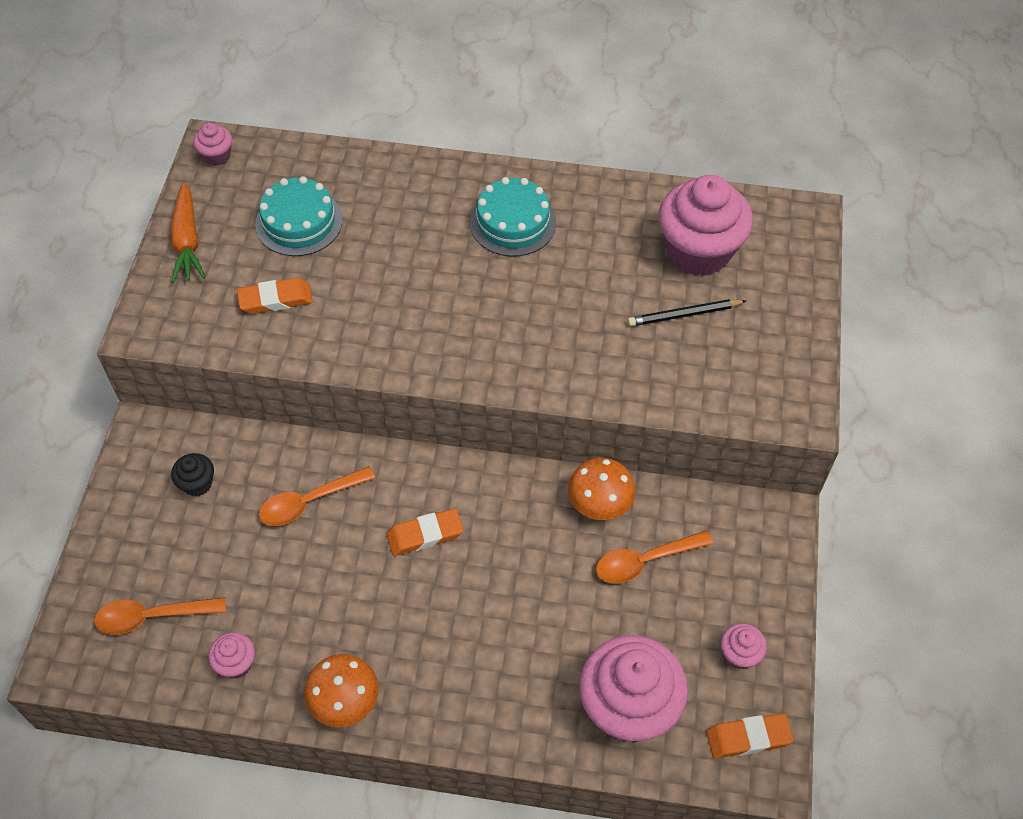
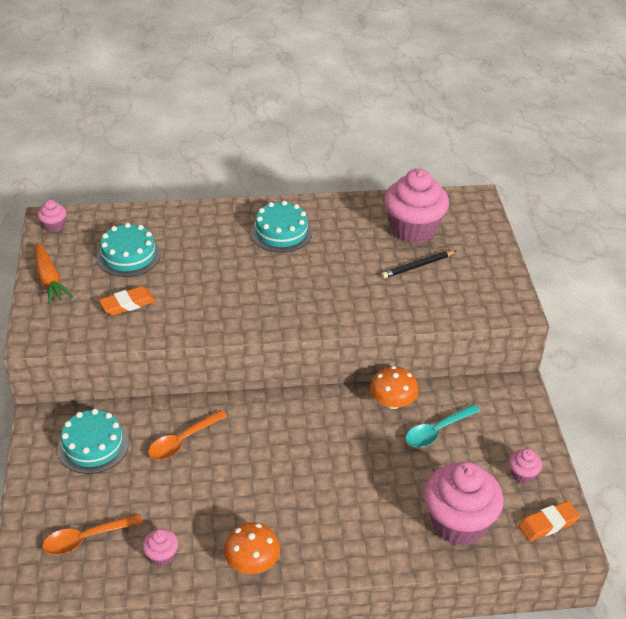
camera: 15 degrees left, 15 degrees down
black cupcake [171,453,214,496] -> turquoise cake [58,409,129,474]
orange eraser [387,509,463,556] -> none
orange spoon [596,530,713,584] -> turquoise spoon [406,404,480,447]

